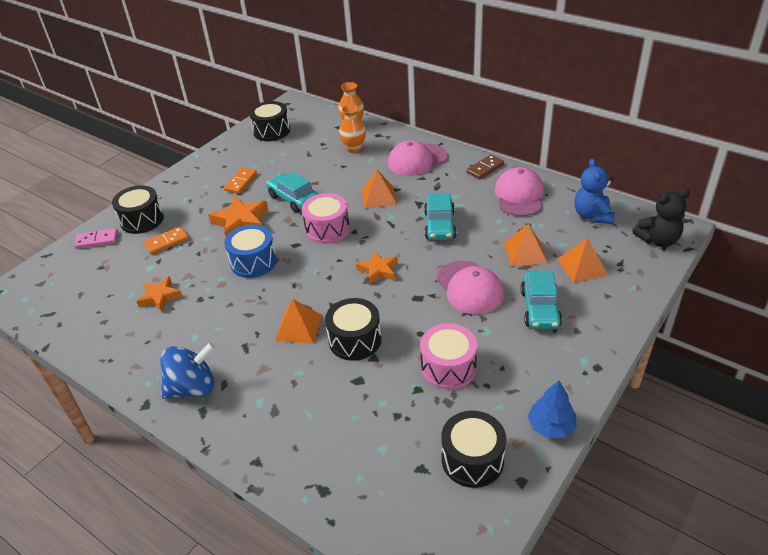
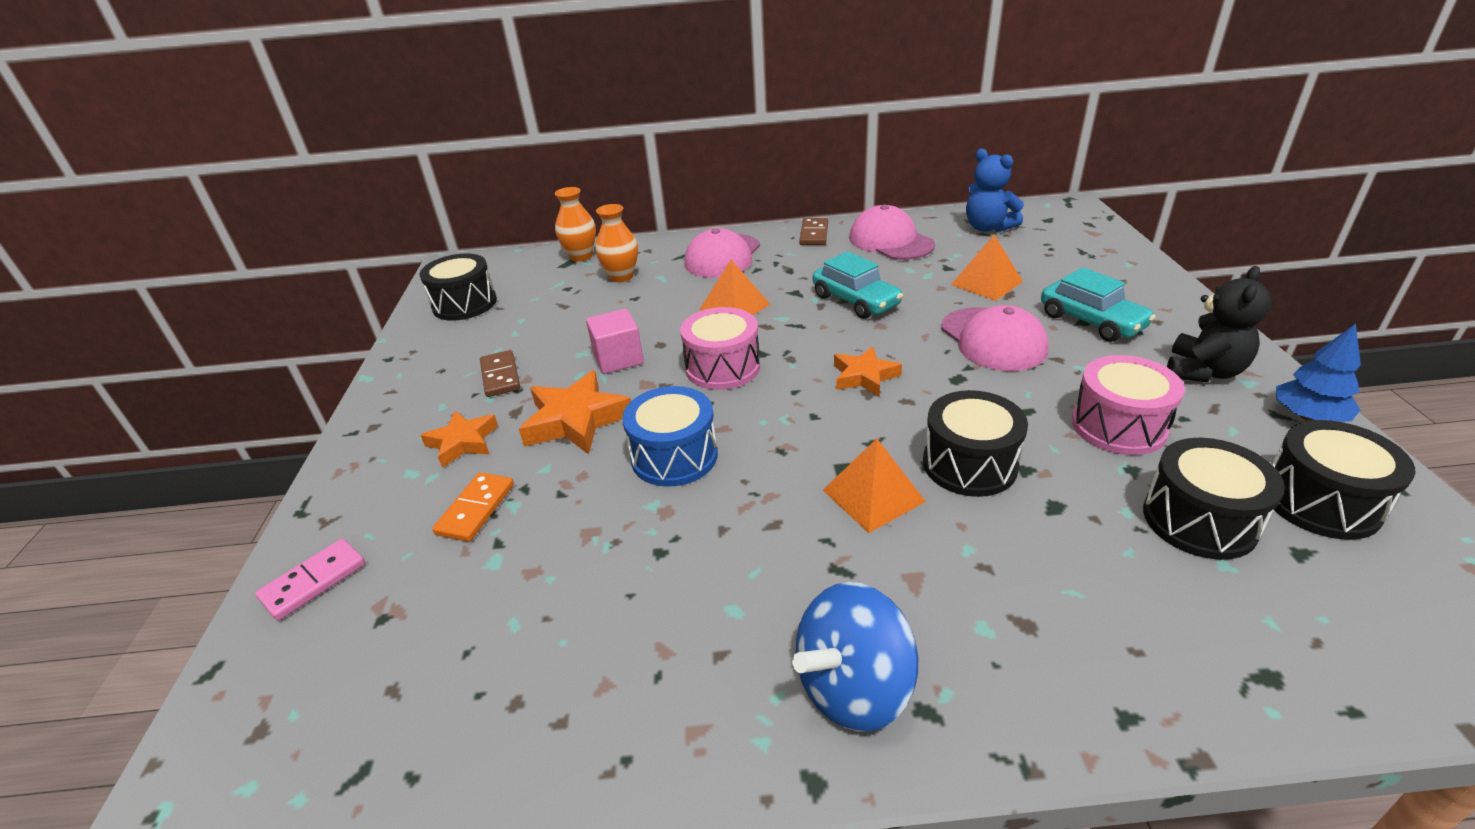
camera: 40 degrees left, 5 degrees down
black drum [112,185,164,234] -> black drum moved to [1143,438,1285,560]
orange star [136,276,182,312] -> orange star moved to [420,411,498,468]
blue spinning top [160,342,216,399] -> blue spinning top turned 150 degrees counterclockwise [792,582,918,732]
orange domino [224,168,257,194] -> brown domino [480,350,520,397]
turquoise car [266,172,317,213] -> pink cube [586,309,644,374]
pink cap [437,261,504,314] -> pink cap turned 45 degrees clockwise [941,305,1049,371]
orange pyramid [557,238,608,283] -> none
black teddy bear [633,189,690,247] -> black teddy bear moved to [1167,266,1271,382]

